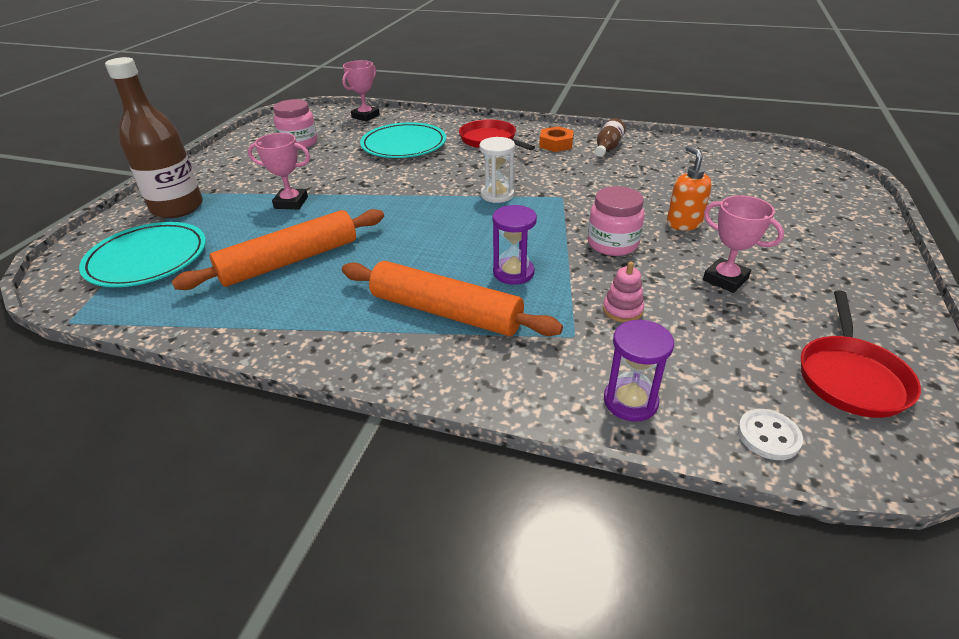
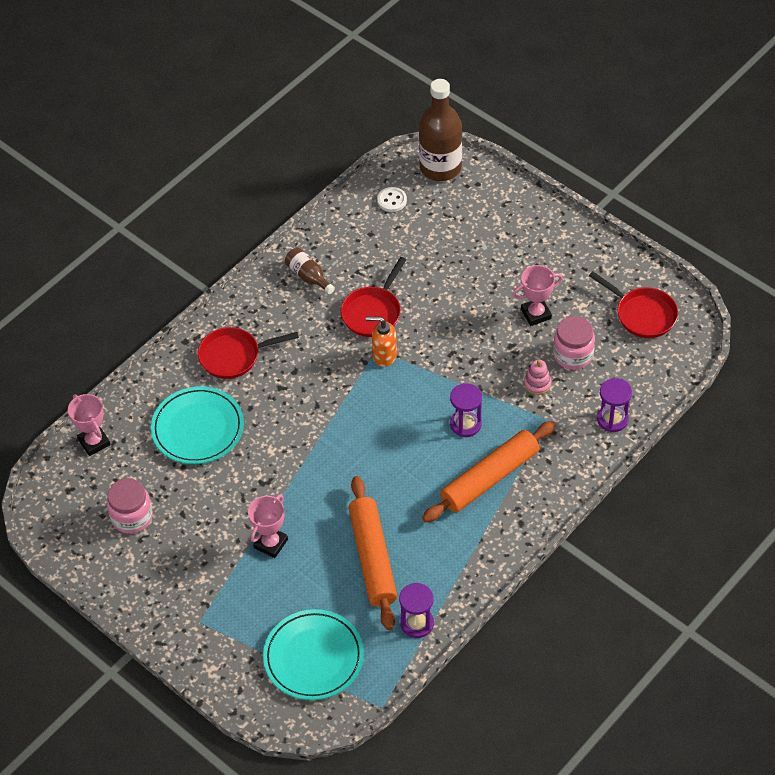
camera: 65 degrees left, 15 degrees up
brown bottle [105,57,203,218] -> brown bottle moved to [419,79,462,181]
white hourglass [479,137,515,203] -> none
orange nut [539,126,574,152] -> none
pink jar [588,186,644,256] -> pink jar moved to [553,316,595,370]
orange soap dispenser [667,145,712,230] -> orange soap dispenser moved to [366,316,397,367]
white button [737,409,803,460] -> white button moved to [377,187,407,212]
none -> red pan [341,257,406,337]
none -> purple hourglass [399,583,434,638]

